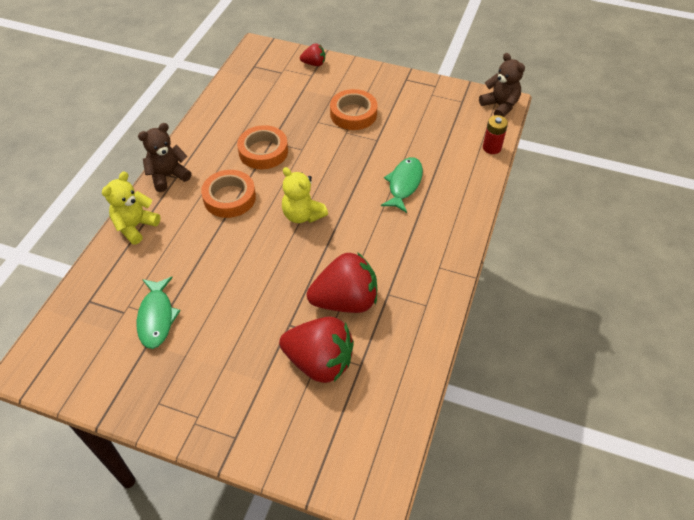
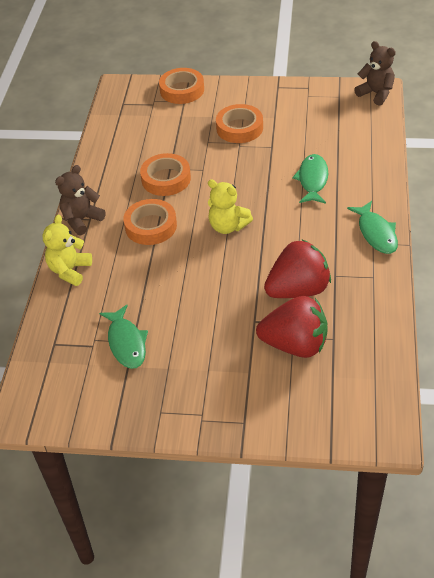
camera: 10 degrees left, 5 degrees down
red strawberry [300,43,325,66] -> orange tape [159,68,204,104]
red battery [483,115,508,154] -> none
none -> green fish [347,201,398,254]

